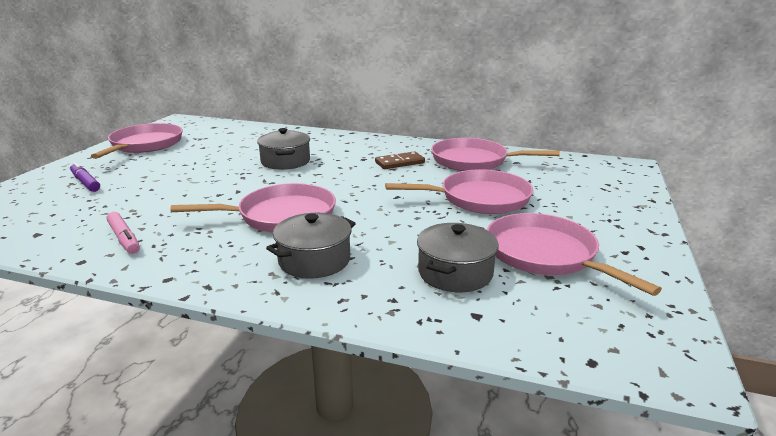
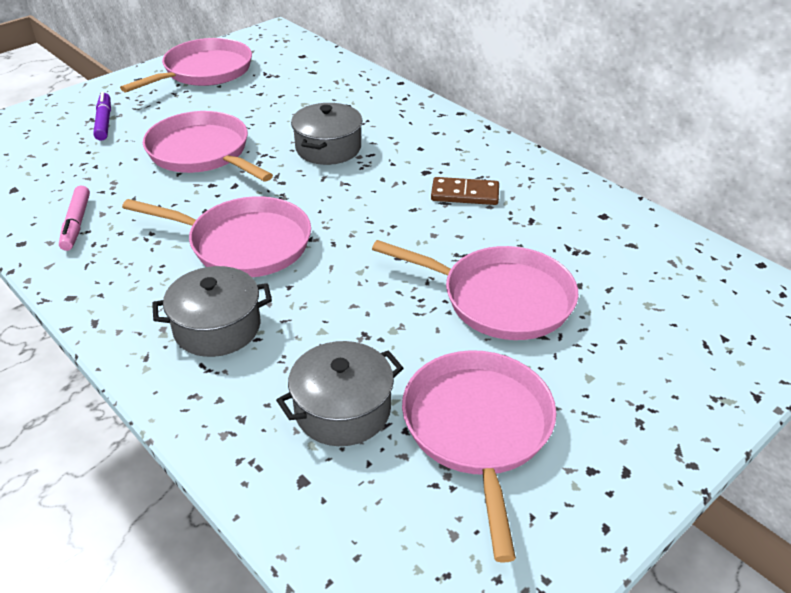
camera: 30 degrees right, 15 degrees up
pink pan [431,138,560,171] -> pink pan moved to [143,111,273,182]

